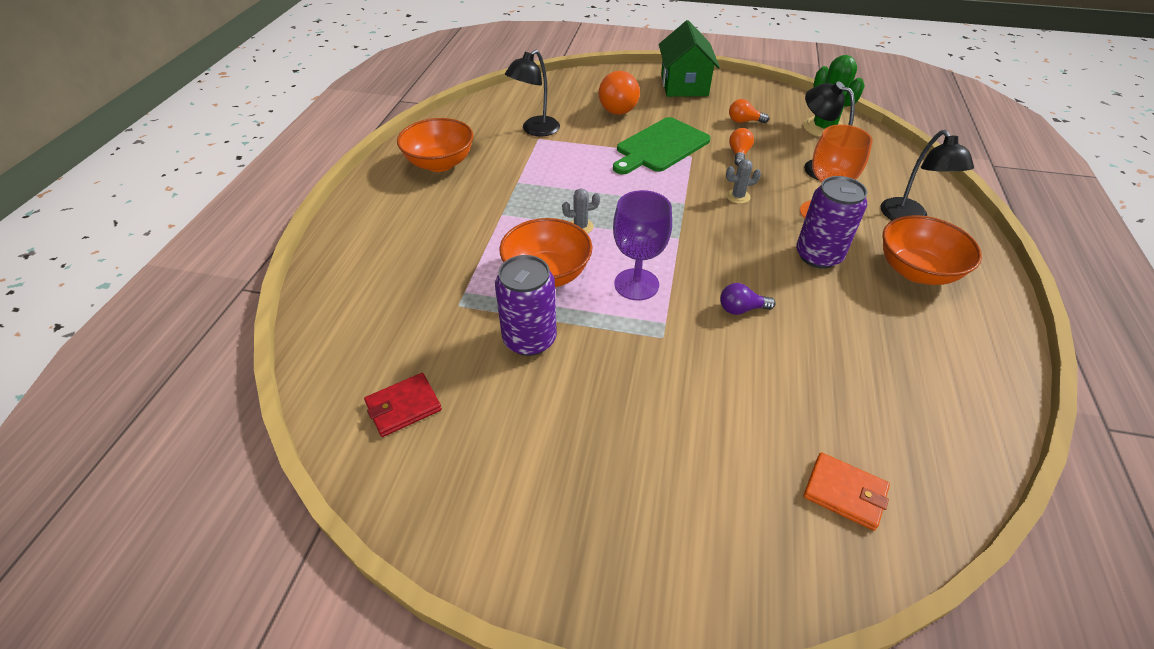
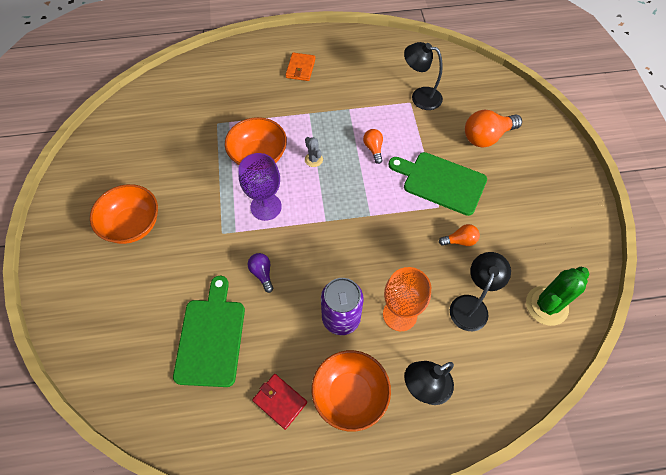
camera: 70 degrees right, 15 degrees up
red wallet [364,373,442,437] -> red wallet moved to [252,374,307,430]
orange bowl [397,118,474,172] -> orange bowl moved to [90,184,158,244]
purple can [495,255,557,356] -> none
green house [659,20,720,97] -> none
grey cactus [726,159,761,204] -> none
orange light bulb [729,99,769,123] -> orange light bulb moved to [363,129,383,164]
orange wallet [803,452,890,531] -> orange wallet moved to [286,53,315,81]
none -> green cutting board [173,276,245,387]

